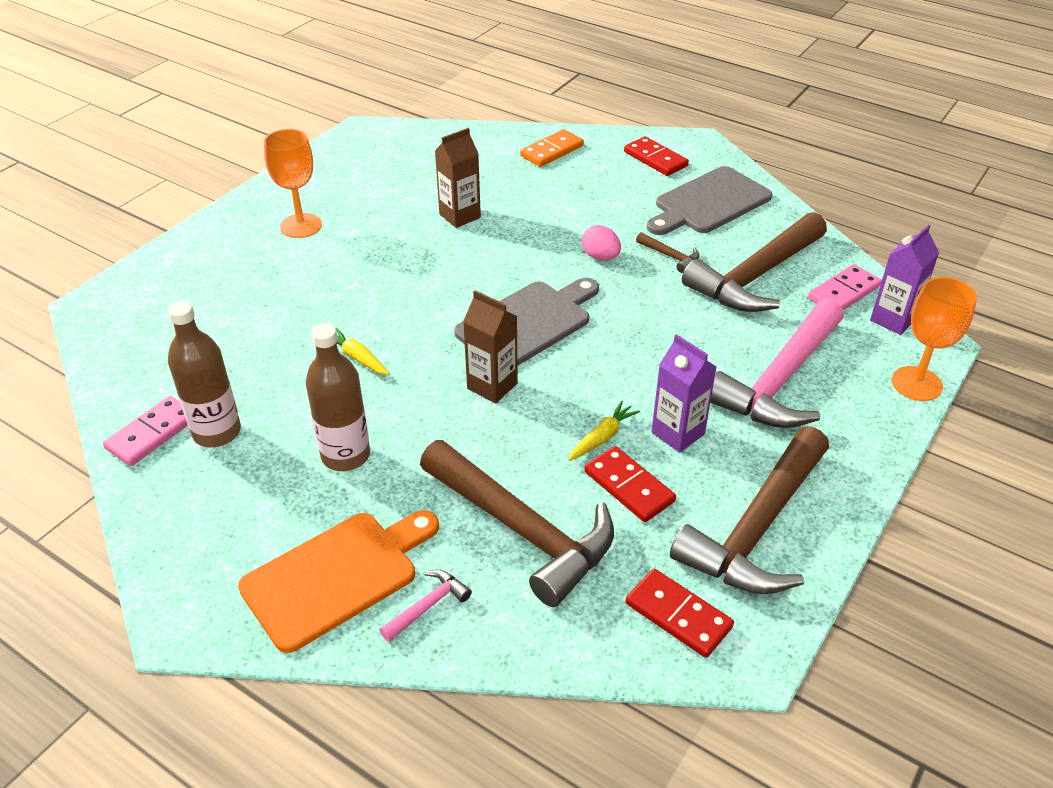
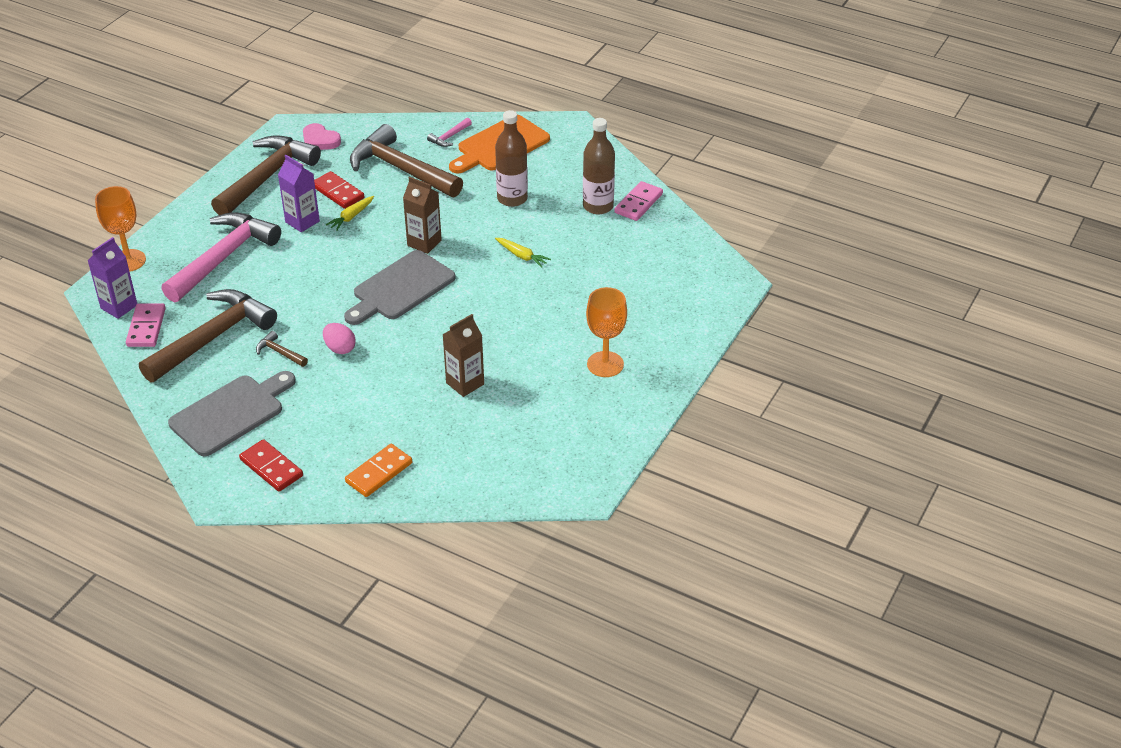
camera: 175 degrees right, 0 degrees up
red domino [626,569,734,658] -> pink heart [303,123,341,150]
pink domino [808,264,882,311] -> pink domino turned 45 degrees counterclockwise [126,303,166,347]

